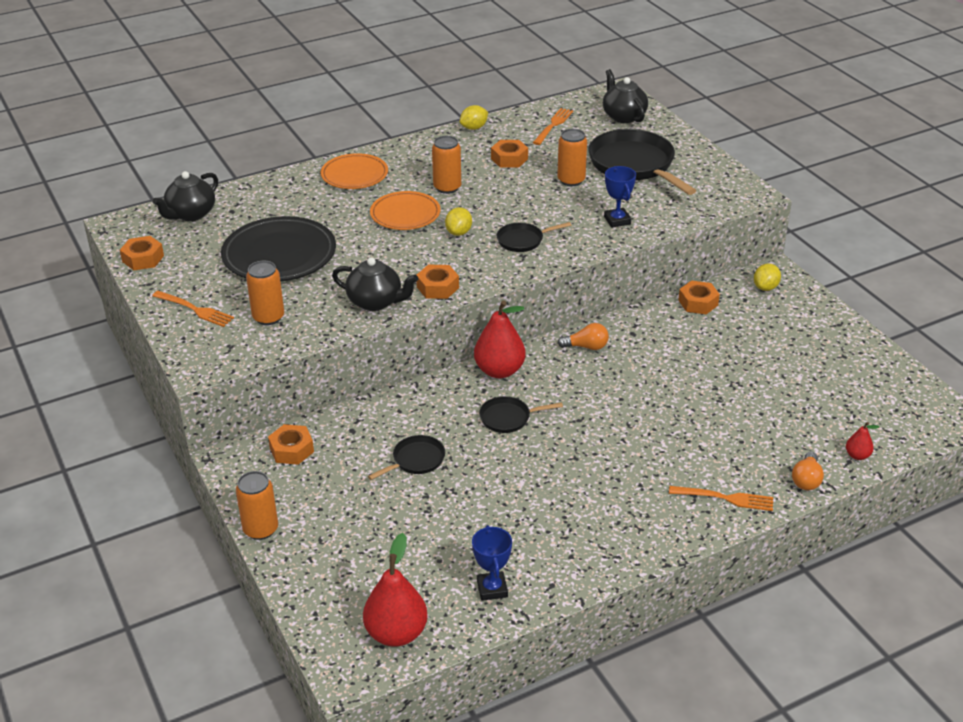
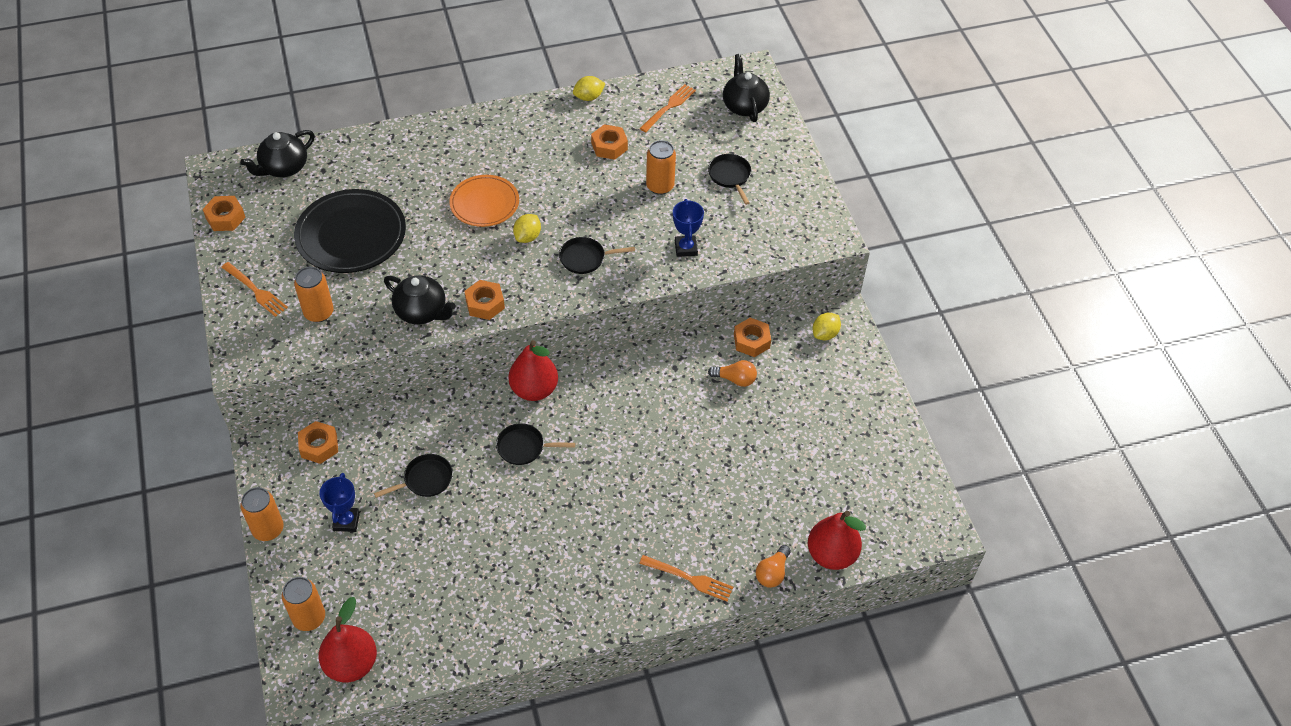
camera: 10 degrees right, 15 degrees up
orange plate [321,153,388,189] -> none
orange can [432,136,461,194] -> orange can moved to [282,577,325,631]
blue trophy [472,525,512,601] -> blue trophy moved to [319,473,360,532]
orange light bulb [558,323,609,350] -> orange light bulb moved to [708,360,757,387]
black pan [588,129,696,195] -> black pan [708,154,751,205], size x0.50
red pear [846,422,879,460] -> red pear [808,511,866,570], size x2.08

